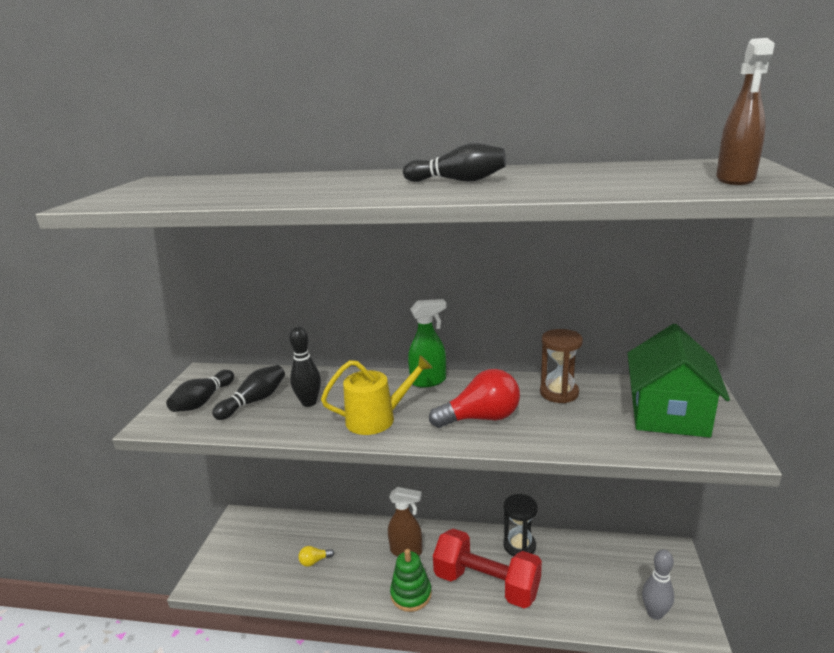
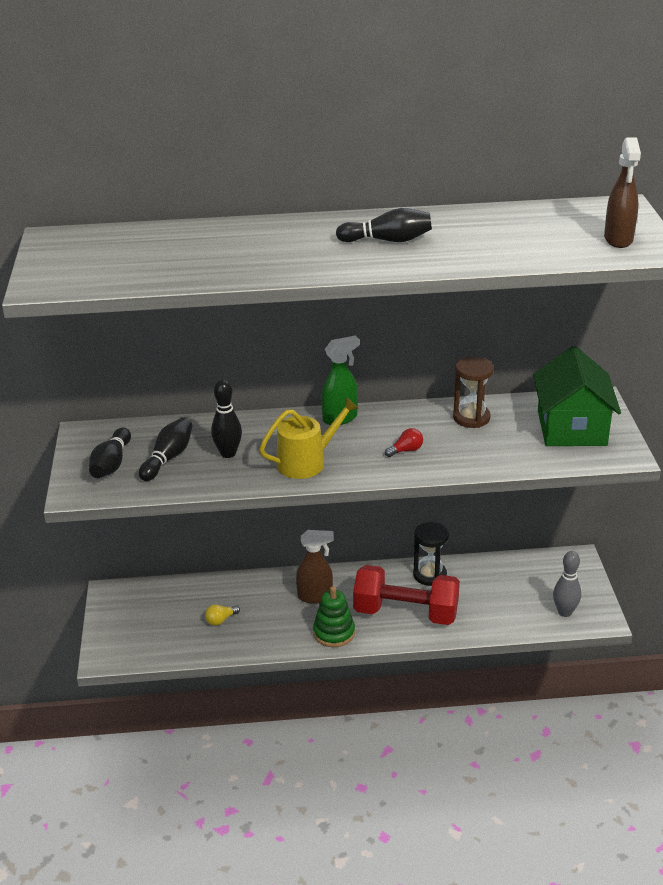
camera: 15 degrees left, 10 degrees up
red light bulb [429,369,520,428] -> red light bulb [385,428,423,457], size x0.47

